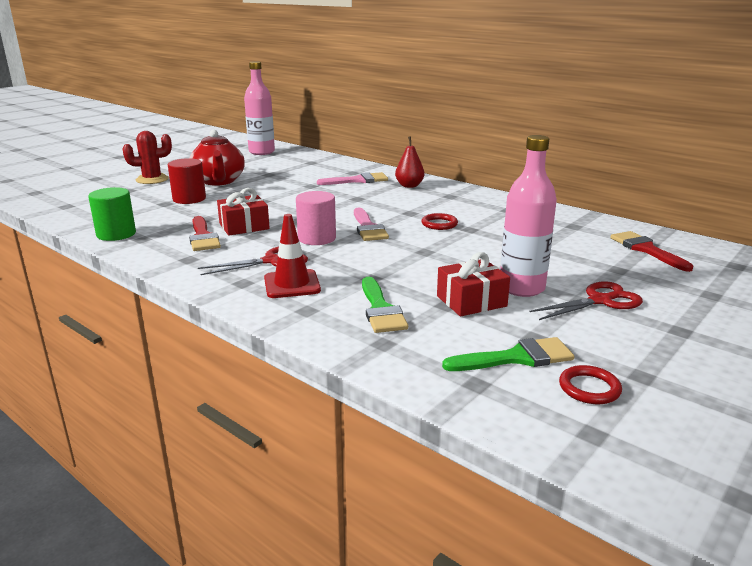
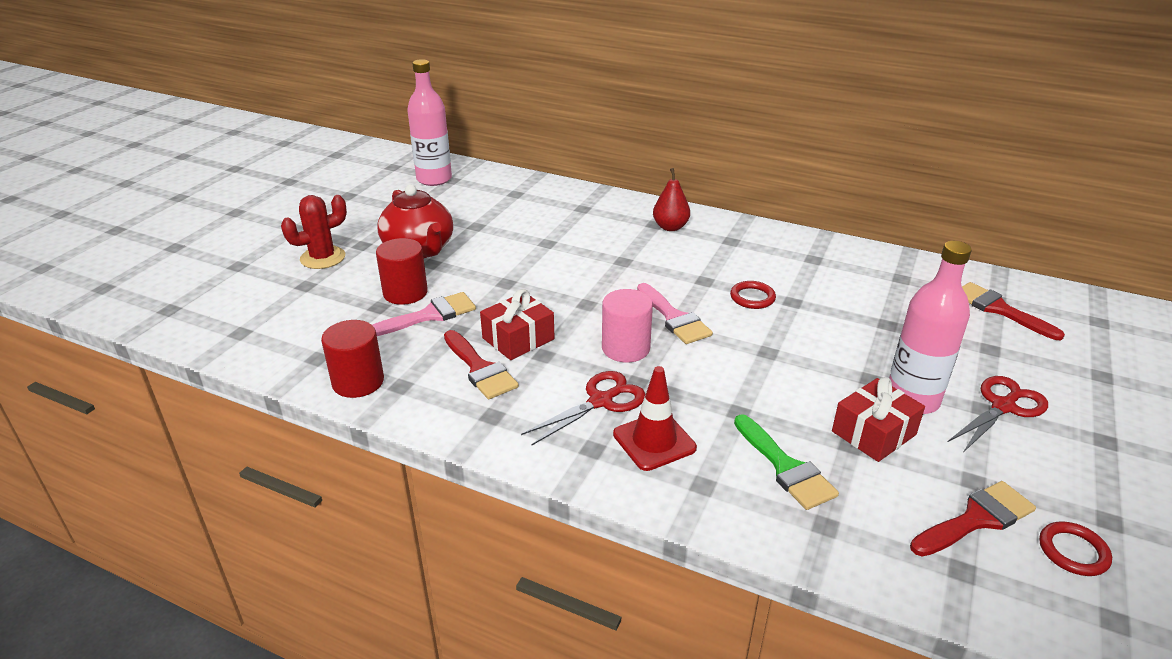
camera: 15 degrees left, 10 degrees up
green cylinder [88,187,136,241] -> red cylinder [321,320,384,398]
pink brush [317,172,388,185] -> pink brush moved to [372,292,476,336]
green brush [442,337,575,371] -> red brush [910,481,1036,557]

